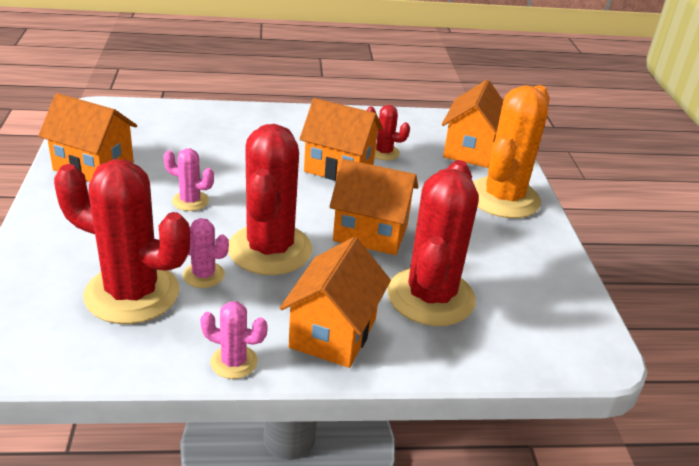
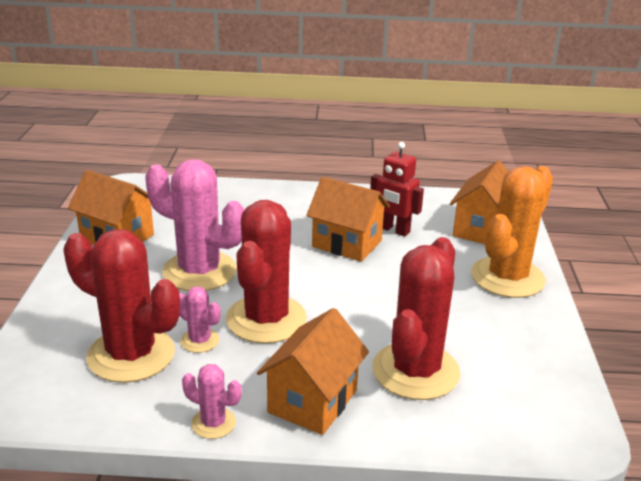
camera: 10 degrees right, 5 degrees down
pink cactus [163,148,214,211] -> pink cactus [145,159,245,291], size x2.16
orange house [329,159,418,255] -> none
red cactus [366,105,410,160] -> red robot [370,142,424,237]

